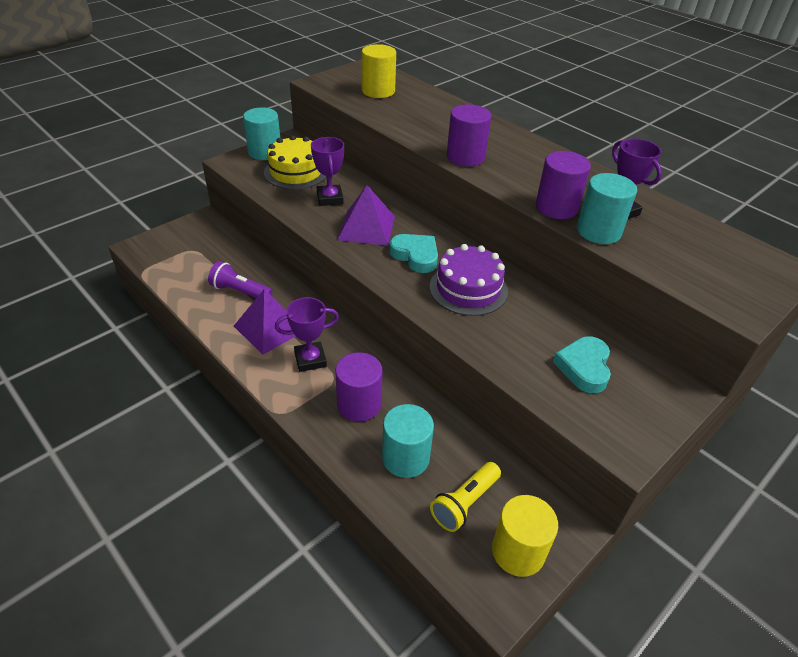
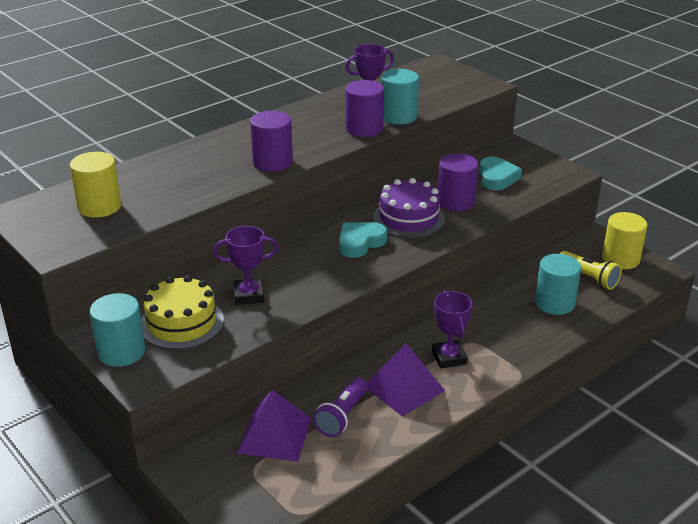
camera: 85 degrees left, 10 degrees down
purple cylinder [335,352,383,422] -> purple cylinder moved to [438,153,478,211]
purple pyramid [337,185,395,246] -> purple pyramid moved to [237,390,312,462]
turquoise heart [553,336,611,393] -> turquoise heart turned 105 degrees counterclockwise [479,157,522,190]

